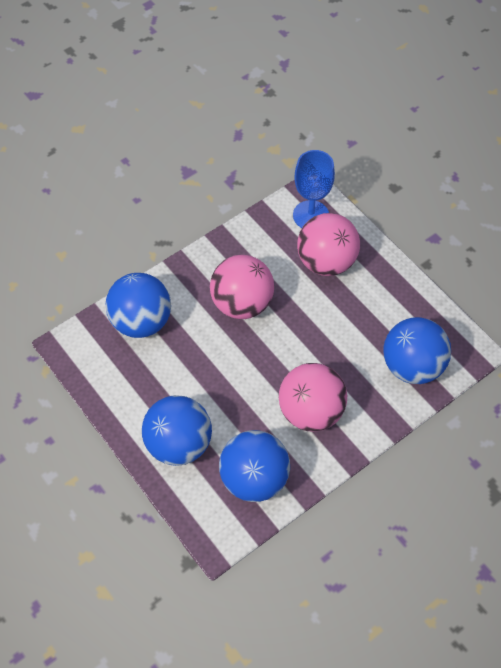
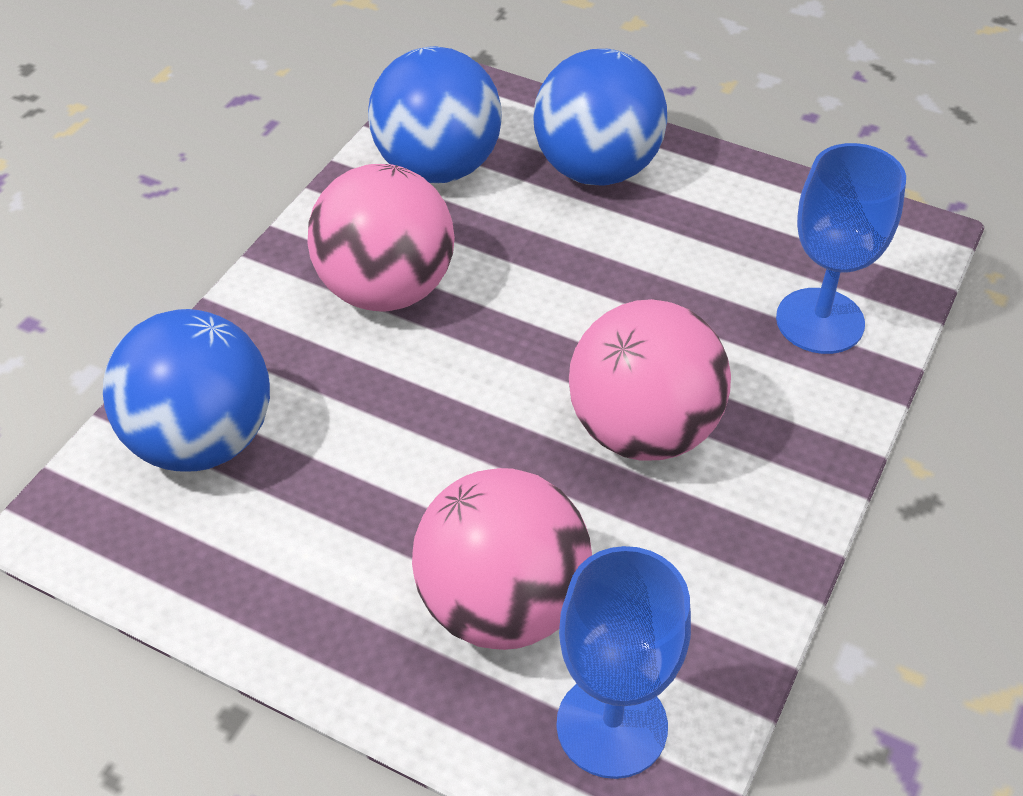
camera: 155 degrees right, 10 degrees down
blue ball [105,273,171,338] -> blue goblet [776,143,906,354]

